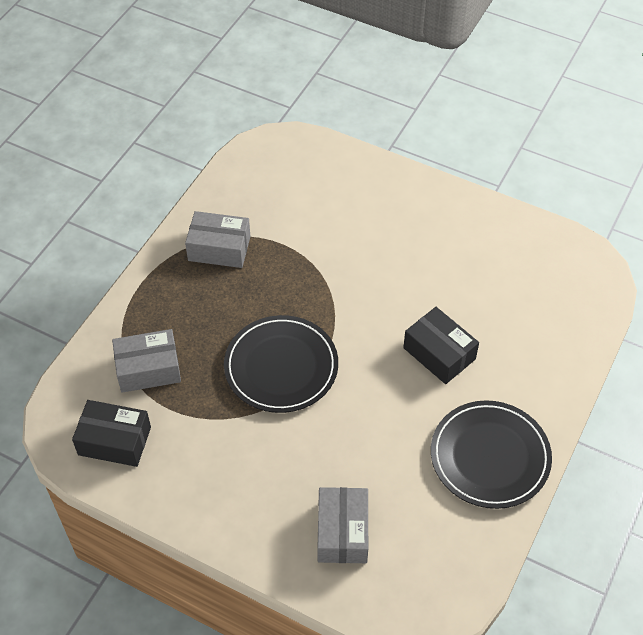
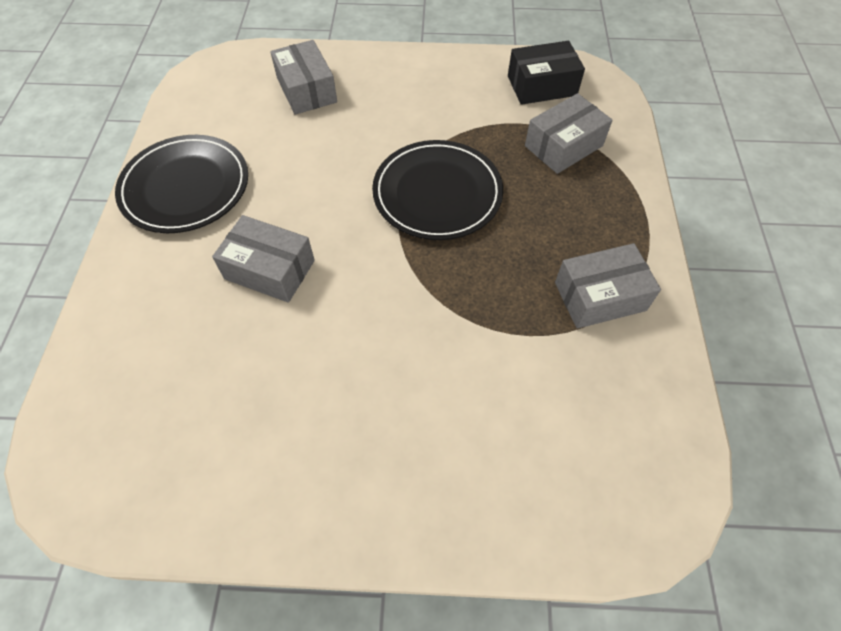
camera: 155 degrees right, 5 degrees up
black box [403,307,479,384] -> grey box [212,215,315,303]

